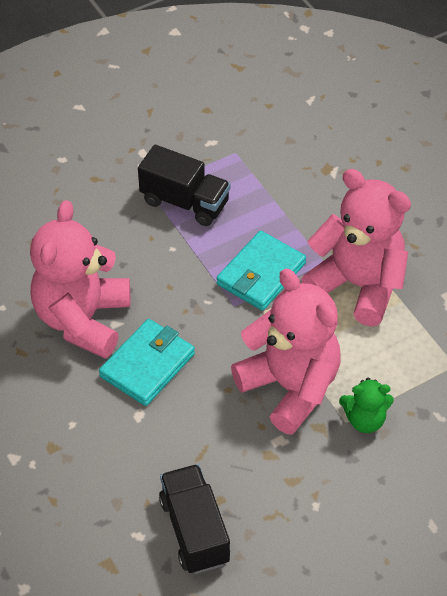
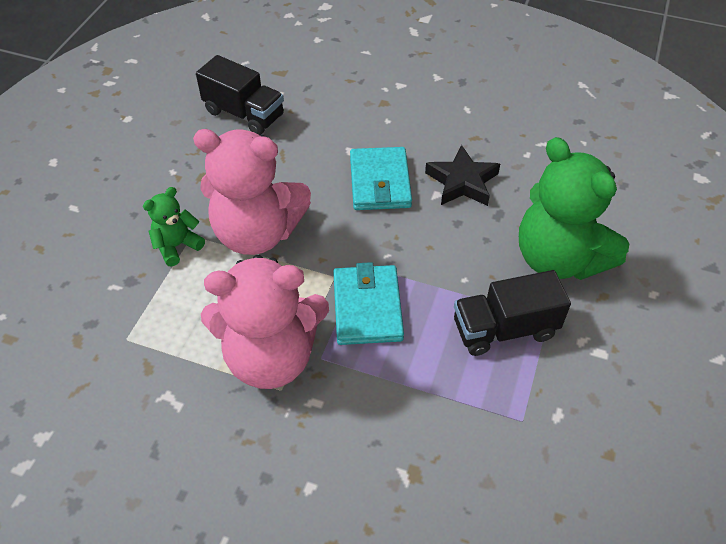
camera: 140 degrees right, 0 degrees up
pink teddy bear [30,200,130,358] -> black star [425,145,500,206]
none -> green teddy bear [519,137,629,280]

